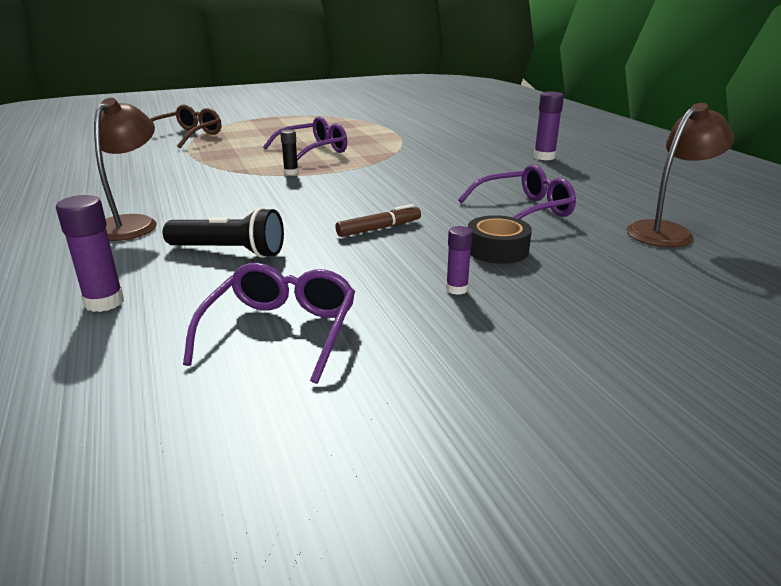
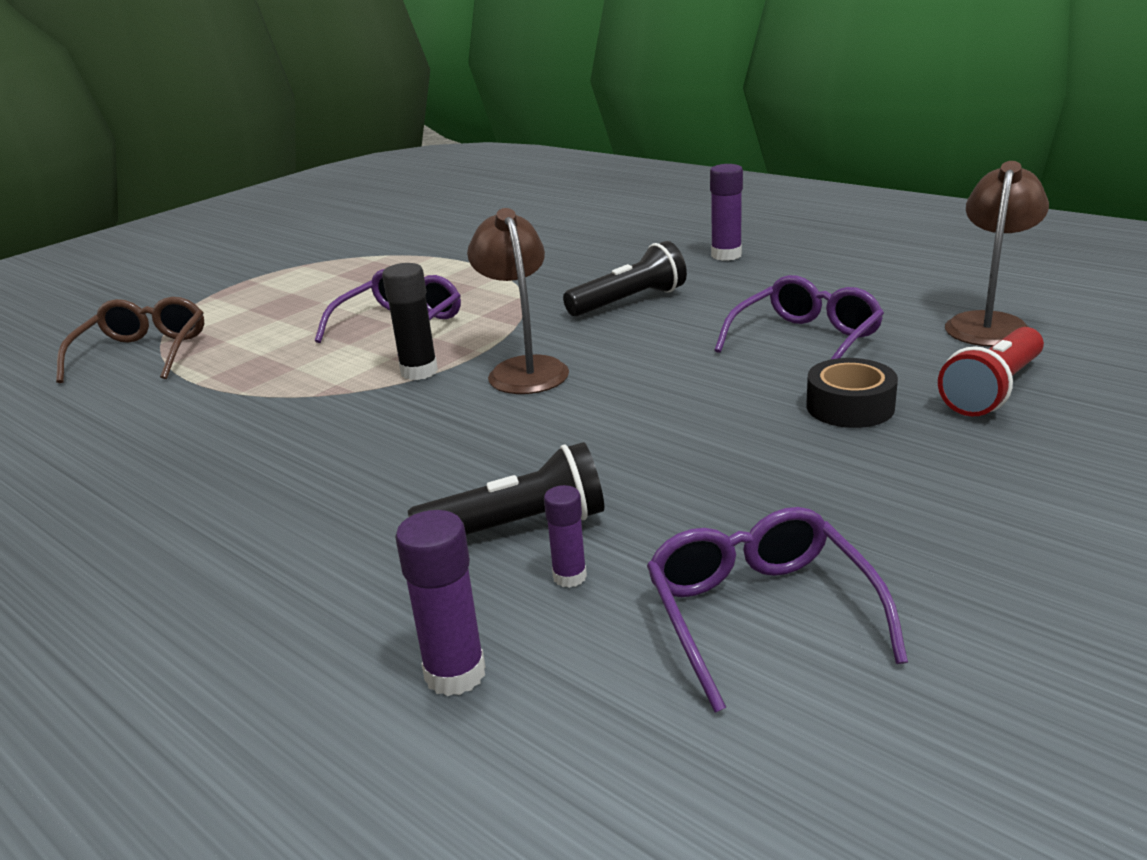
camera: 25 degrees left, 0 degrees up
brown lamp [94,98,157,241] -> brown lamp moved to [467,208,569,394]
black glue stick [280,129,298,175] -> black glue stick [382,263,438,380], size x1.60
brown marker [336,204,421,237] -> none
purple glue stick [446,226,473,295] -> purple glue stick moved to [544,485,587,588]
none -> black flashlight [563,241,687,317]
none -> red flashlight [938,327,1044,416]

